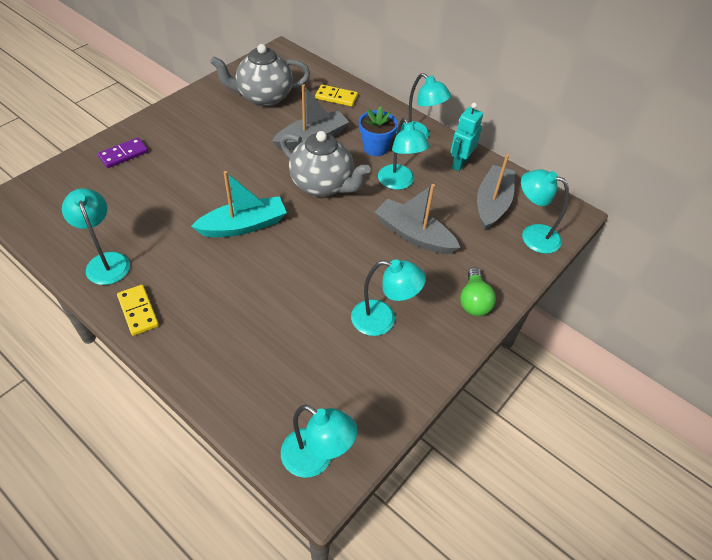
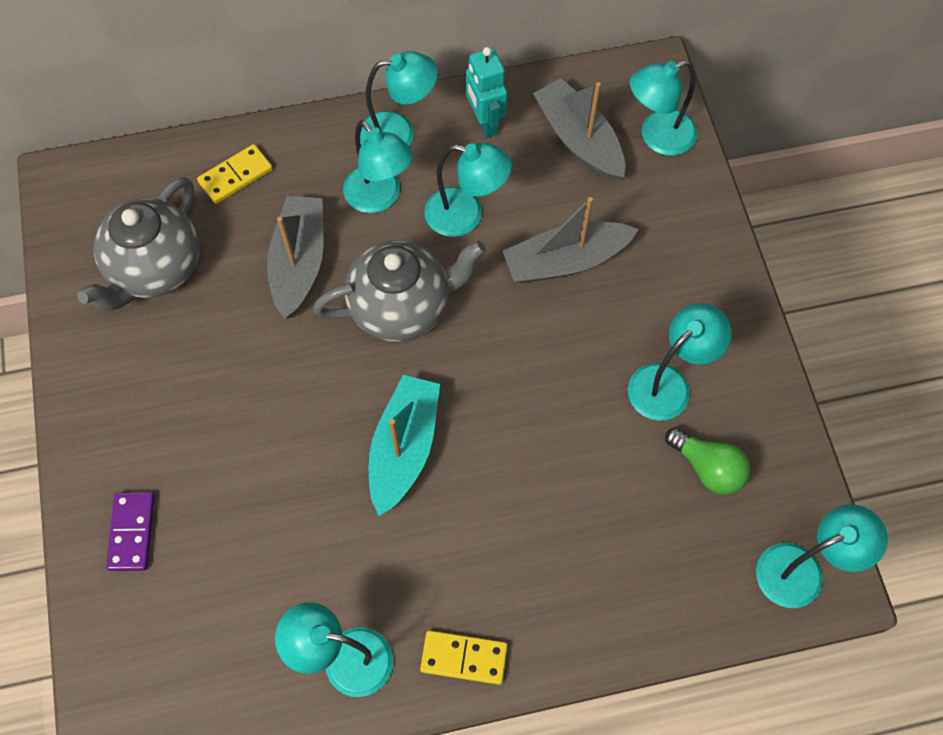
camera: 50 degrees left, 15 degrees up
blue flower pot [359,106,398,156] -> turquoise lamp [343,121,413,213]
green light bulb [460,267,496,316] -> green light bulb moved to [665,427,751,495]

